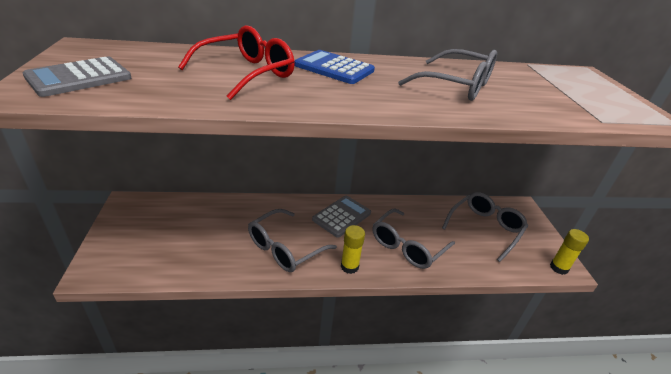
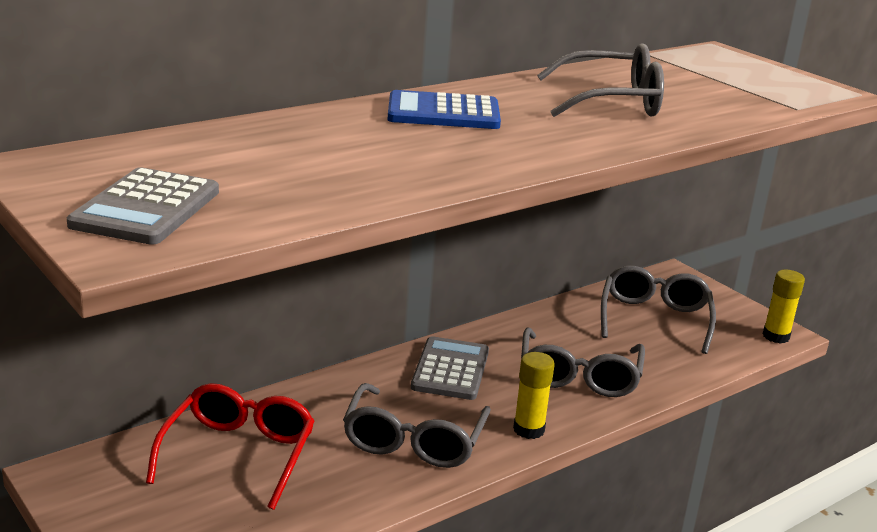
camera: 30 degrees left, 10 degrees down
red glasses [178,25,295,100] -> red glasses moved to [146,383,314,510]

